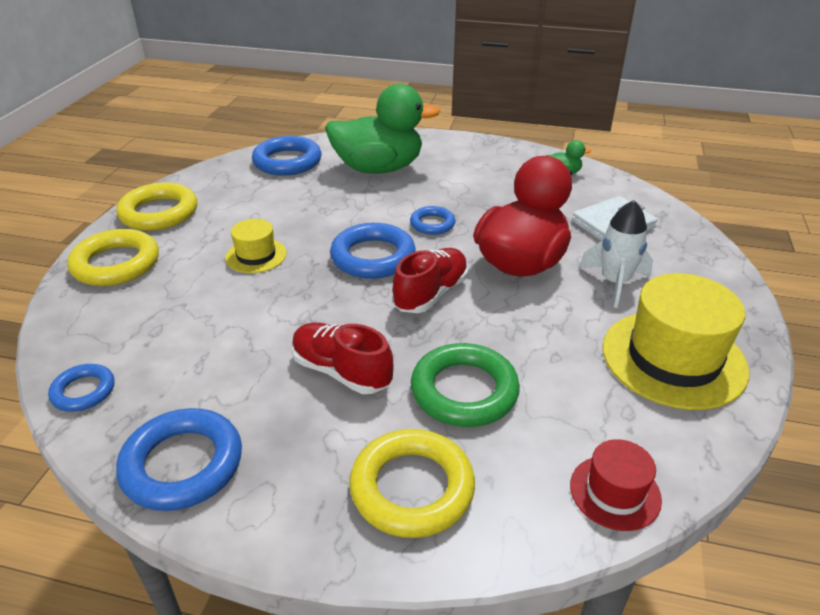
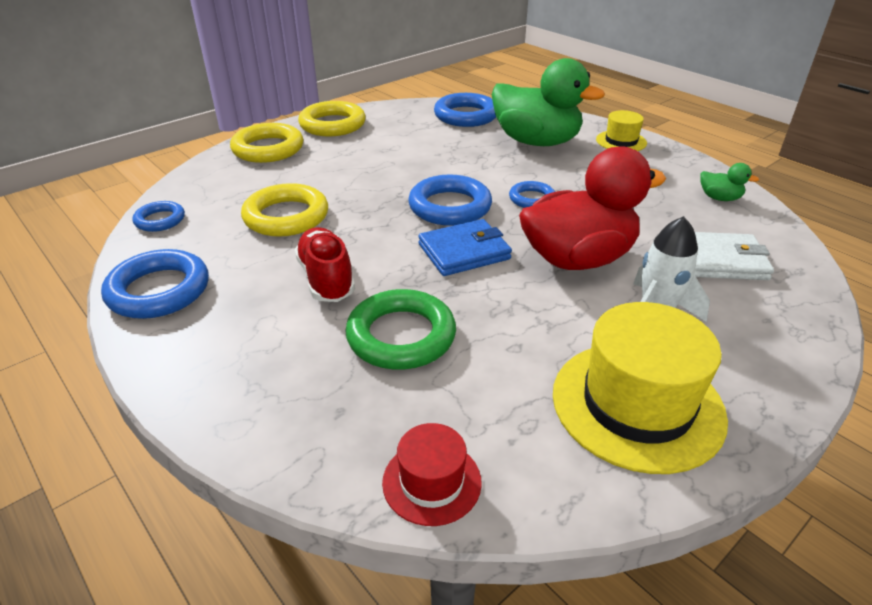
camera: 35 degrees right, 0 degrees up
yellow hat [225,219,287,273] -> yellow hat moved to [596,110,647,151]
yellow ring [349,429,475,538] -> yellow ring moved to [241,183,328,237]
red shoe [393,248,468,313] -> blue wallet [418,219,512,276]

